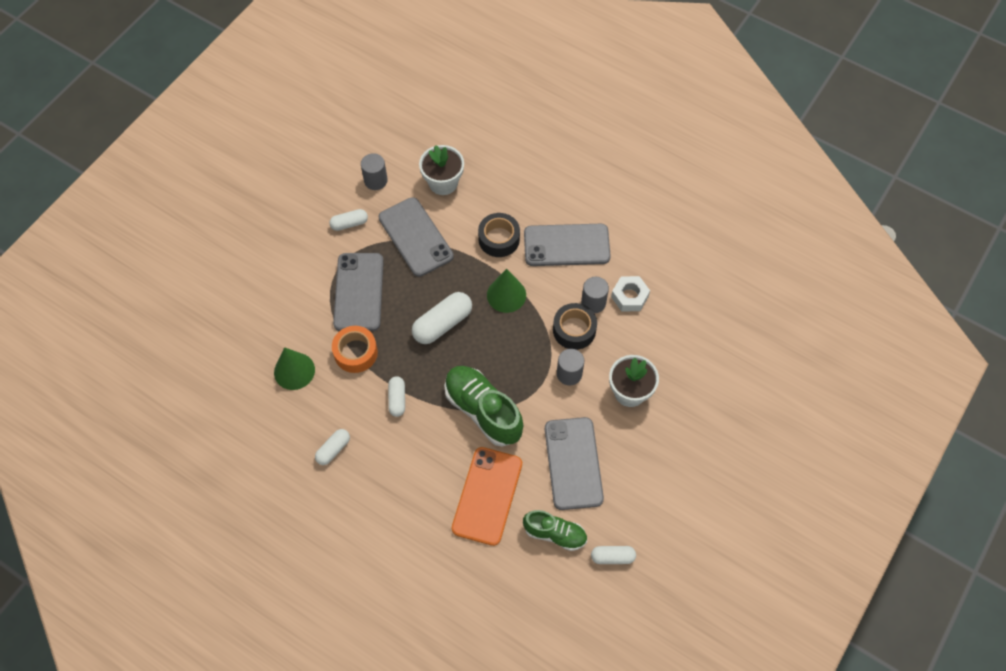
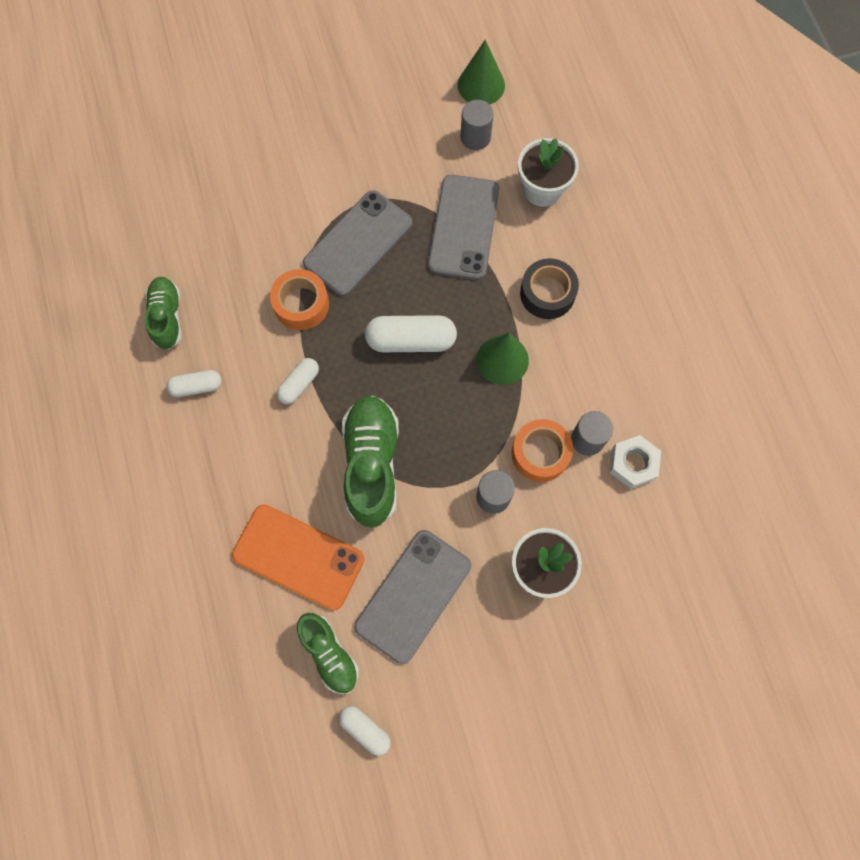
camera: 40 degrees right, 10 degrees up
green cone [274,347,315,390] -> green cone moved to [458,39,505,105]
white capsule [329,209,368,231] -> none
orange phone [452,447,522,546] -> orange phone turned 60 degrees clockwise [232,504,364,610]
grey phone [524,224,611,266] -> none
black tape [553,303,597,350] -> orange tape [511,419,573,482]
none -> green shoe [145,277,181,350]

